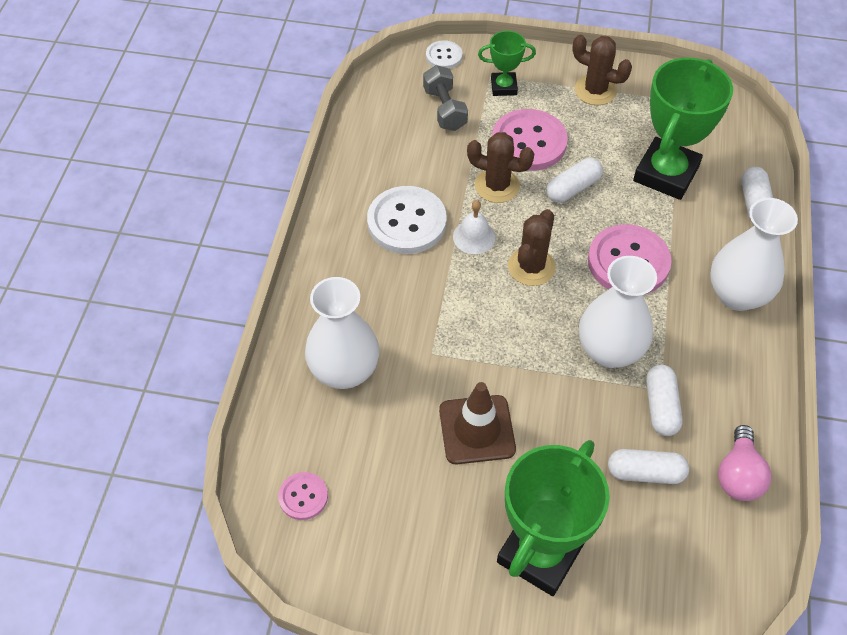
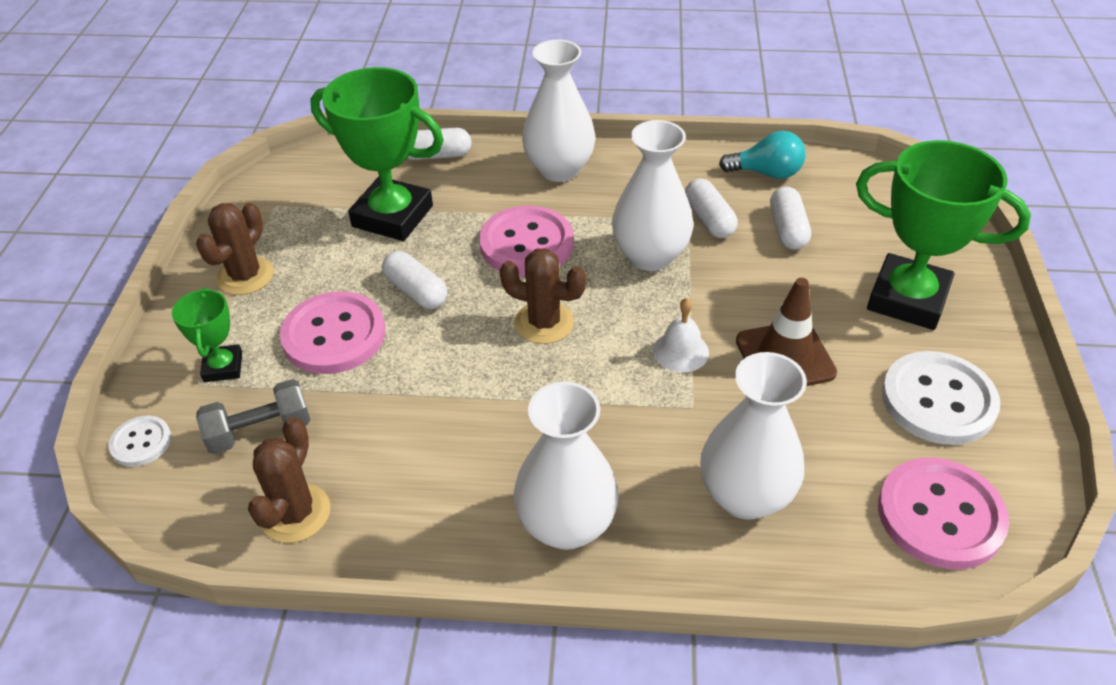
camera: 95 degrees left, 10 degrees down
pink button [278,472,328,520] -> pink button [878,458,1009,569], size x1.92
white button [367,186,447,254] -> white button moved to [881,351,1000,445]
white bell [453,200,496,254] -> white bell moved to [653,298,709,372]
brown cactus [467,132,534,203] -> brown cactus moved to [248,417,330,543]
white capsule [646,365,683,436] -> white capsule turned 75 degrees clockwise [685,178,738,238]
pink light bulb [718,425,771,501] -> turquoise light bulb [719,130,806,179]
none -> white vase [513,382,619,550]

